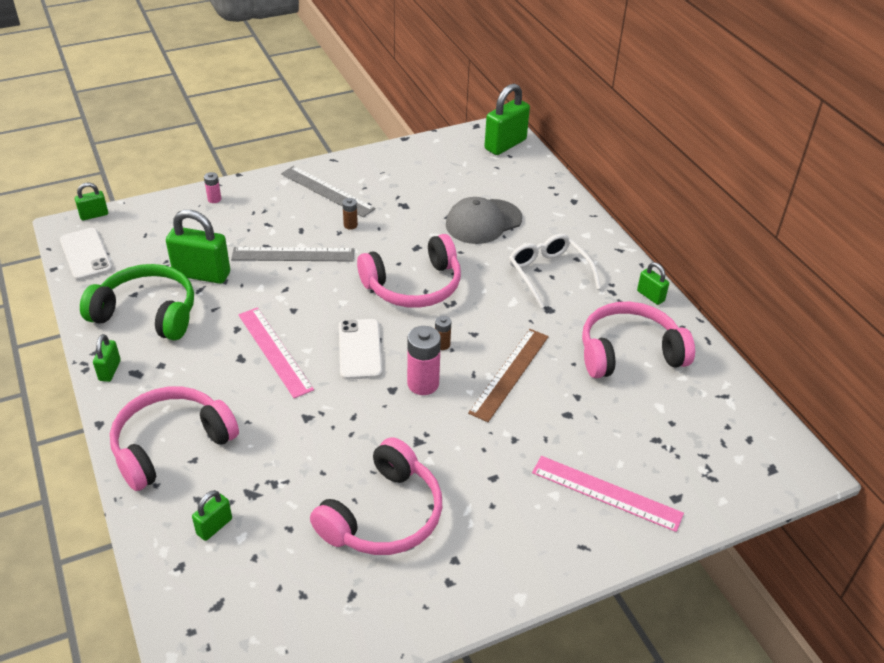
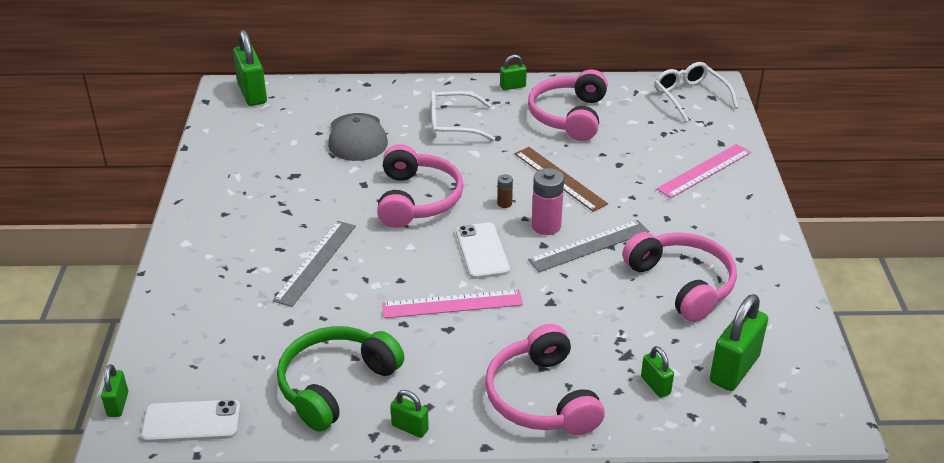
camera: 65 degrees left, 5 degrees down
green padlock [166,210,230,284] -> green padlock moved to [710,294,768,391]
pink battery [204,172,221,203] -> none
grey ruler [281,166,376,217] -> grey ruler moved to [528,220,649,272]
white phone [339,319,382,380] -> white phone turned 60 degrees clockwise [456,223,510,279]
brown battery [342,198,358,230] -> none
none -> white glasses [655,62,738,122]

